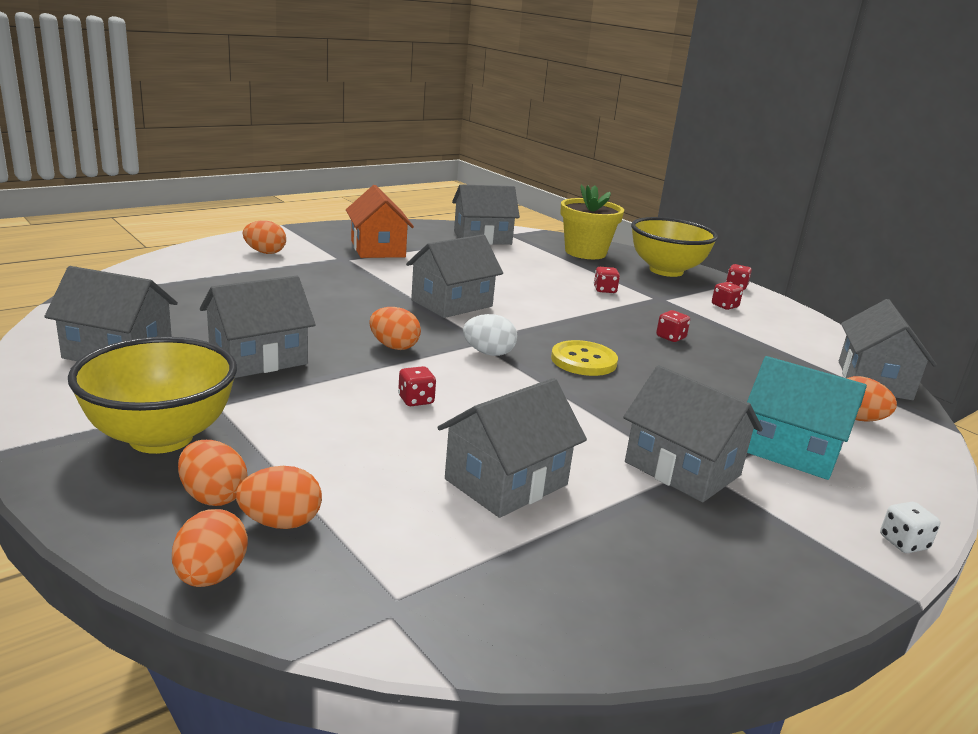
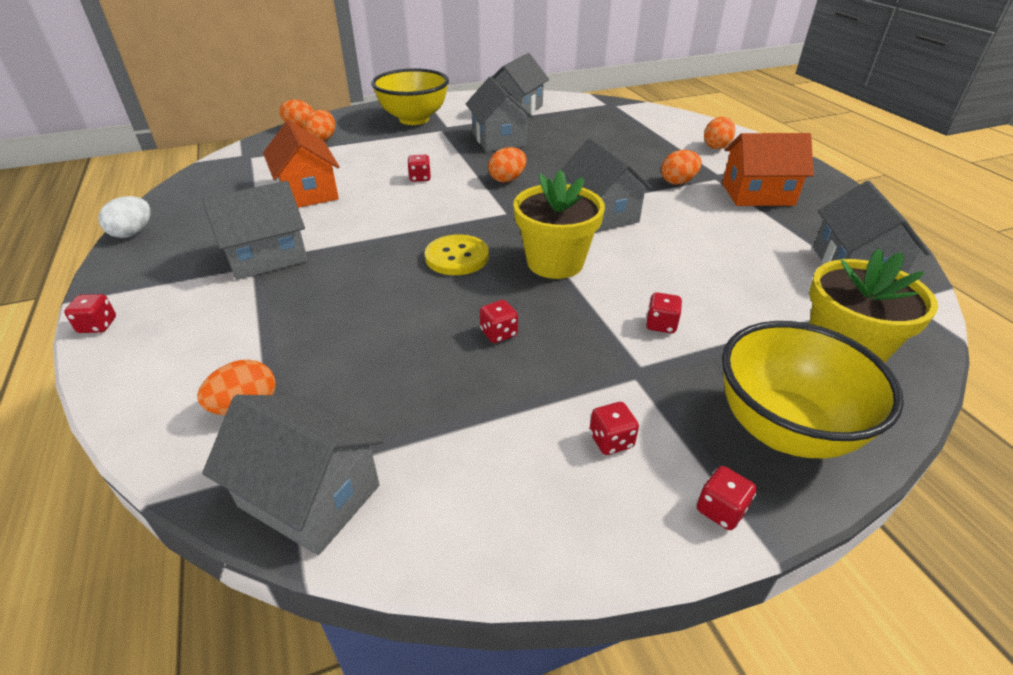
camera: 110 degrees right, 15 degrees up
orange egg [178,440,247,506] -> orange egg moved to [661,150,702,185]
grey house [437,378,587,518] -> orange house [263,120,340,208]
white egg [463,314,517,356] -> white egg moved to [99,196,150,238]
turquoise house [747,356,867,480] -> none
white dice [880,502,940,553] -> red dice [64,294,116,333]
none -> yellow flower pot [513,170,605,279]

